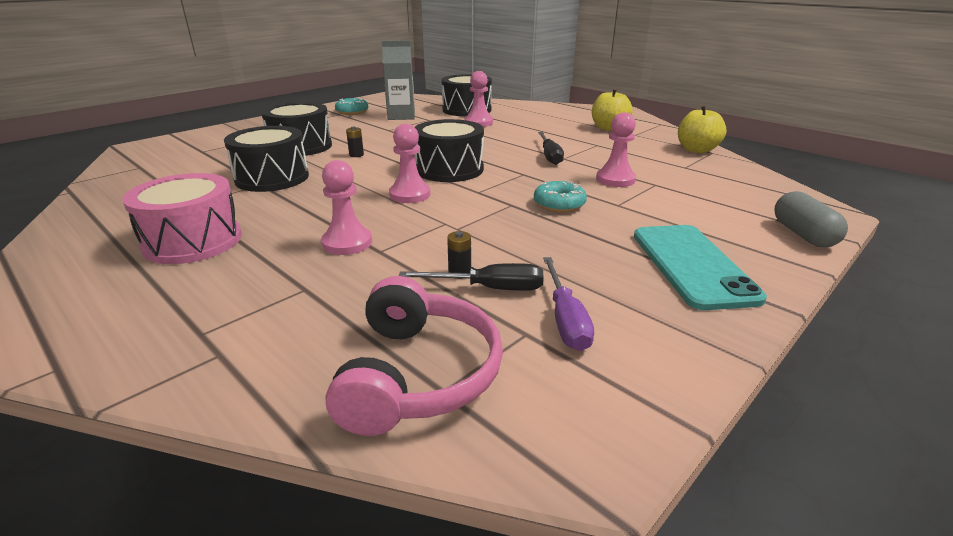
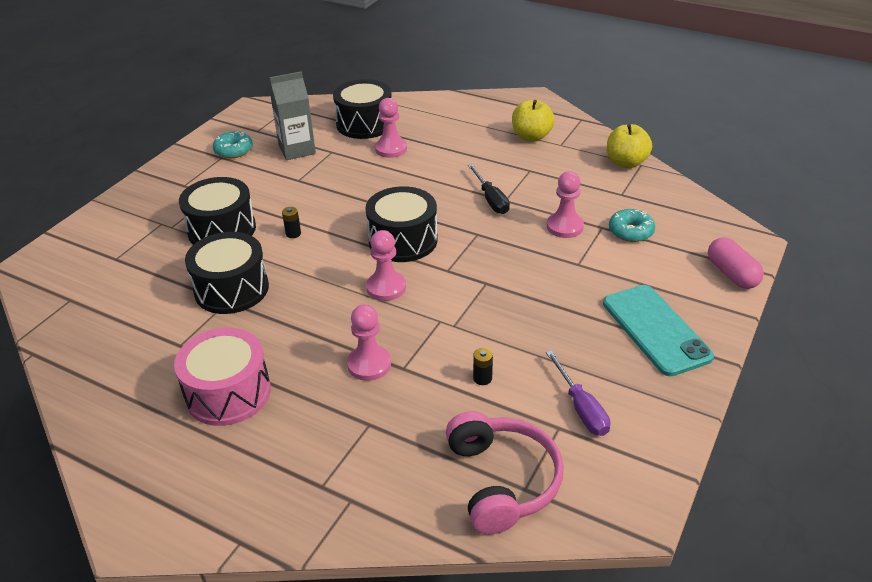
camera: 15 degrees left, 10 degrees up
black screwdriver [399,263,543,291] -> none
turquoise donut [534,181,587,212] -> turquoise donut moved to [609,209,655,242]
grey capsule [774,191,848,247] -> pink capsule [708,237,764,289]

